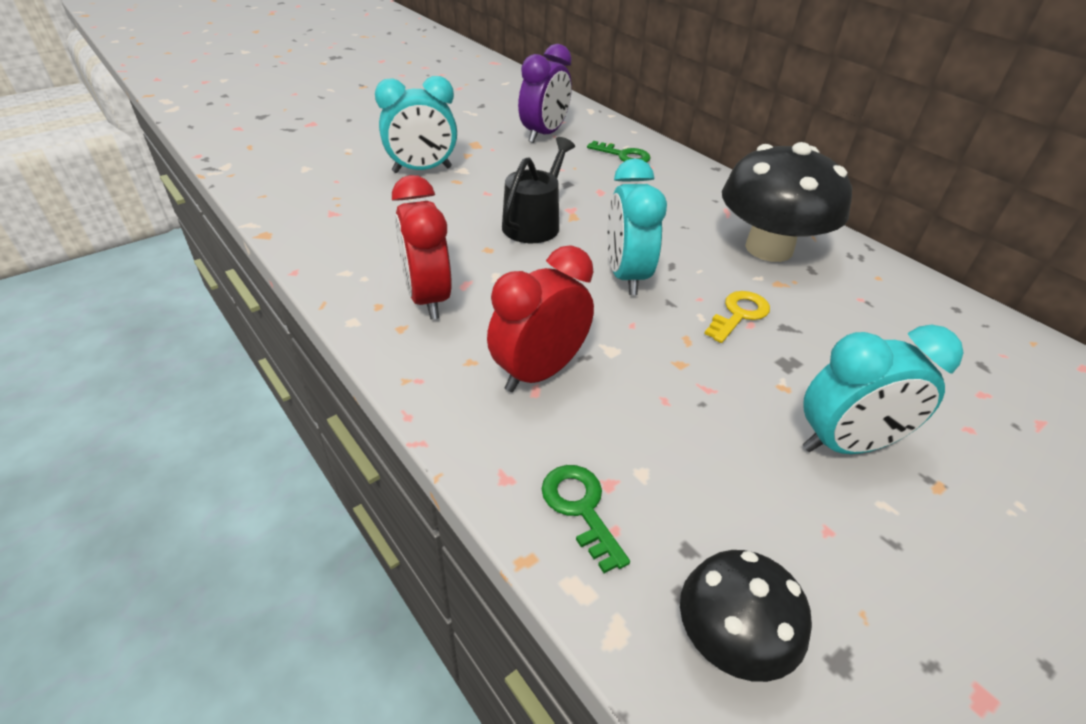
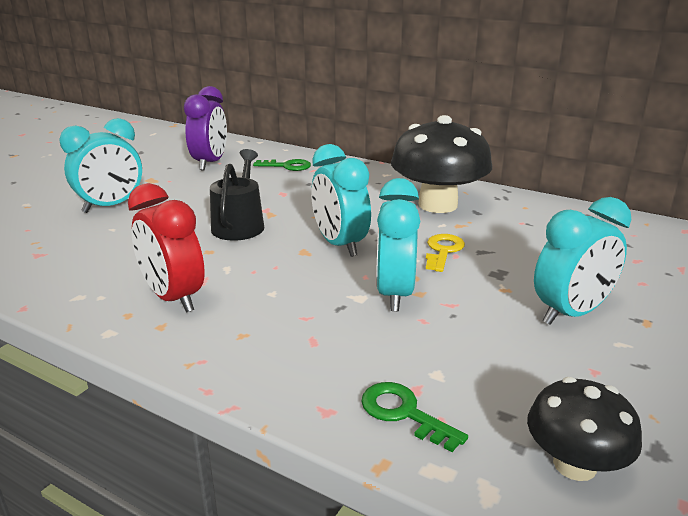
camera: 20 degrees left, 15 degrees down
red clock [487,245,594,392] -> none
none -> turquoise clock [376,178,420,311]

